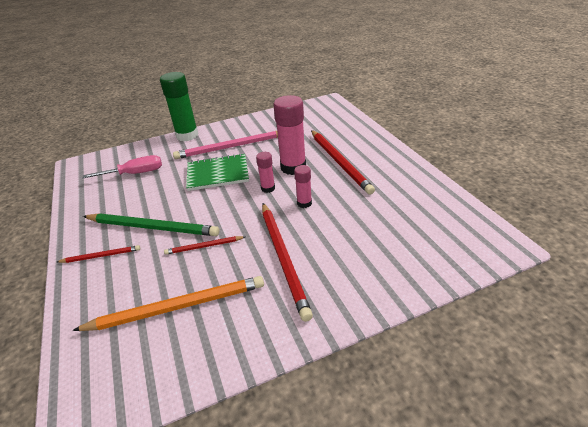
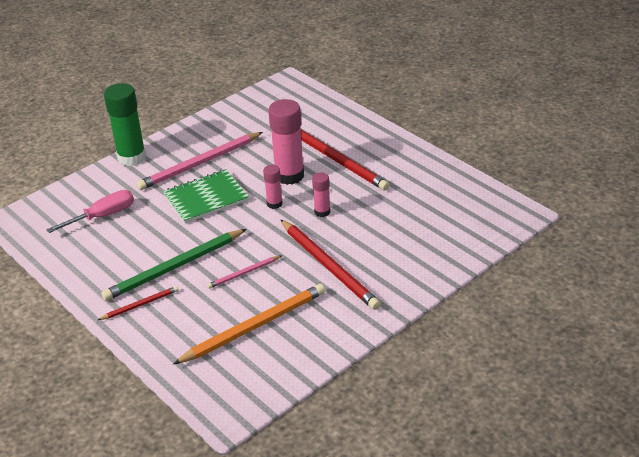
camera: 20 degrees left, 0 degrees up
green pencil [83,213,220,236] -> green pencil turned 150 degrees clockwise [101,229,246,301]
red pencil [164,236,245,255] -> pink pencil [207,255,282,289]

